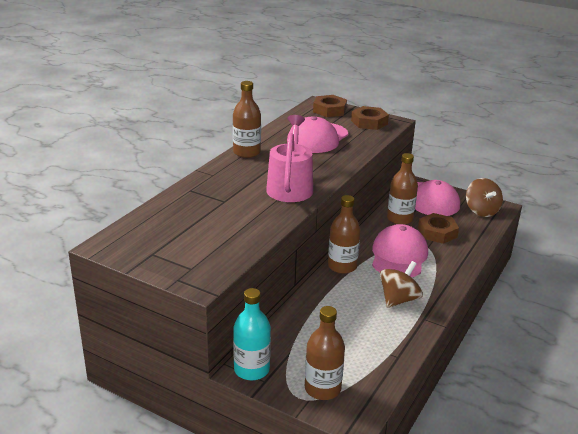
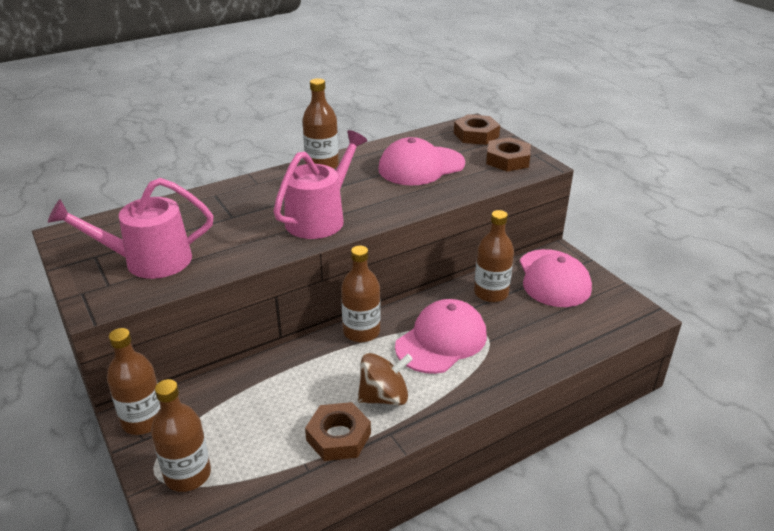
camera: 30 degrees right, 5 degrees up
turquoise bottle [233,288,271,380] -> brown bottle [107,328,160,435]
brown nut [418,213,459,244] -> brown nut moved to [305,402,371,461]
brown spinning top [466,178,503,217] -> none
none -> pink watering can [48,178,214,279]

